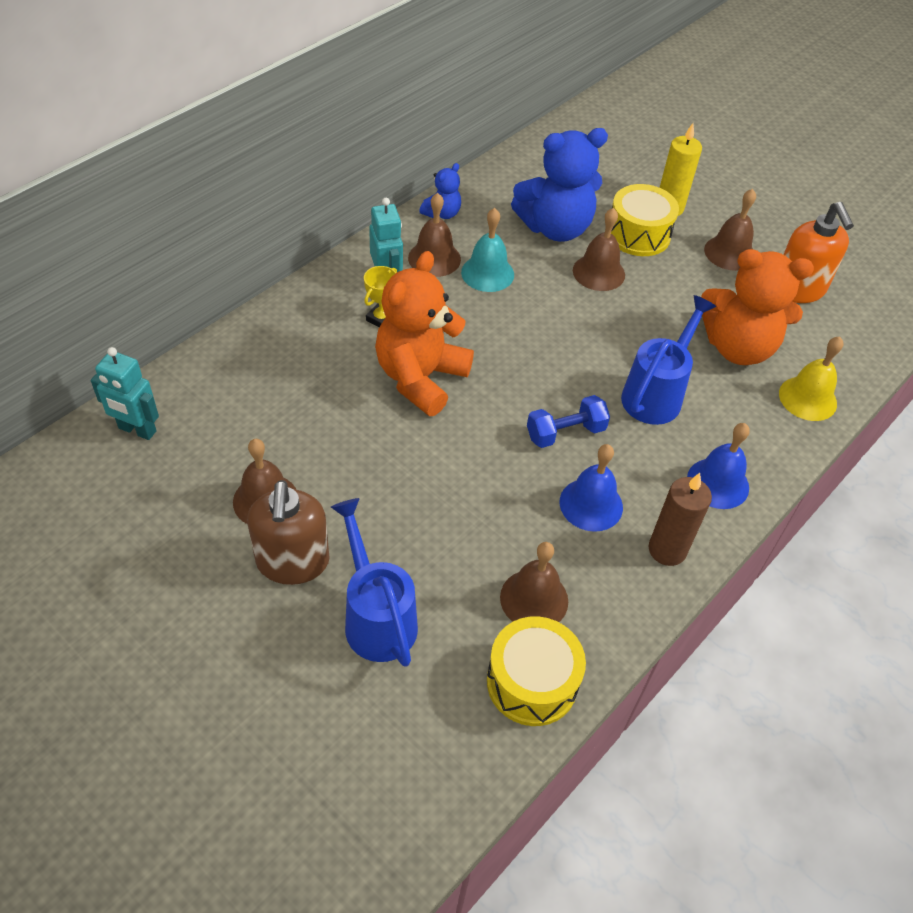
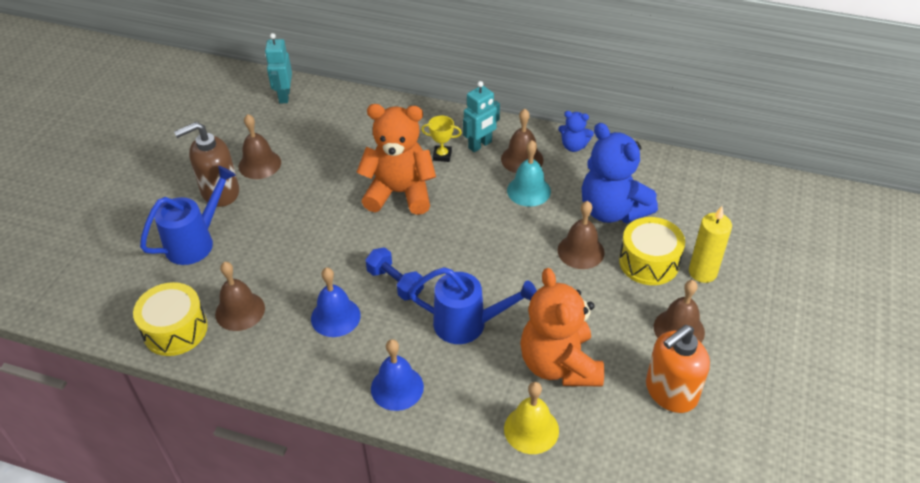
camera: 70 degrees right, 5 degrees down
brown candle [648,473,712,566] -> none

